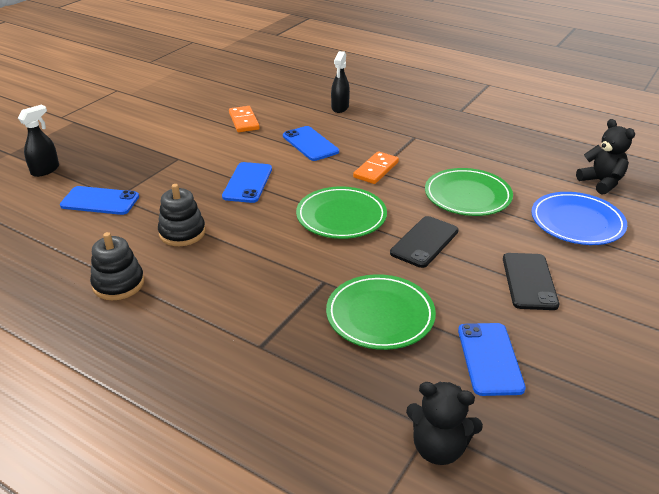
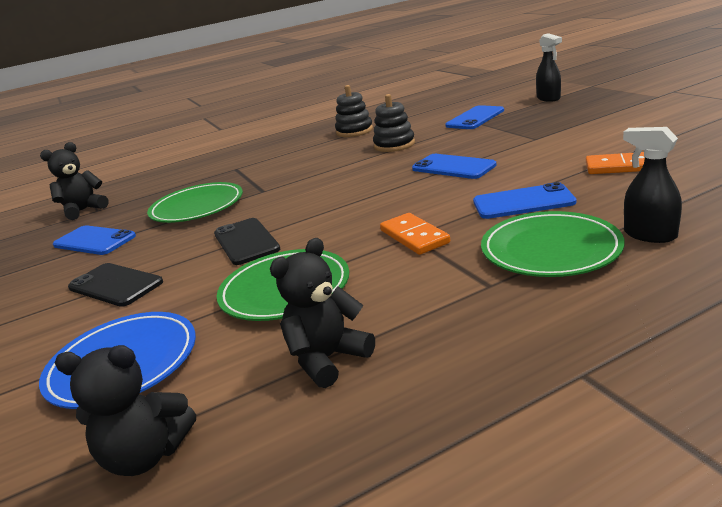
camera: 125 degrees right, 10 degrees down
green plate [296,186,387,239] -> green plate moved to [481,211,625,277]
none -> black teddy bear [270,238,375,388]

